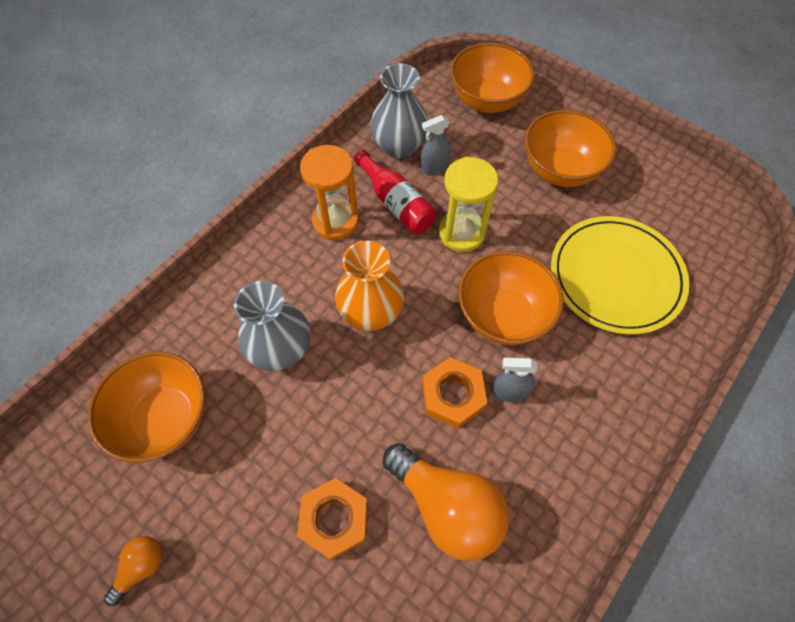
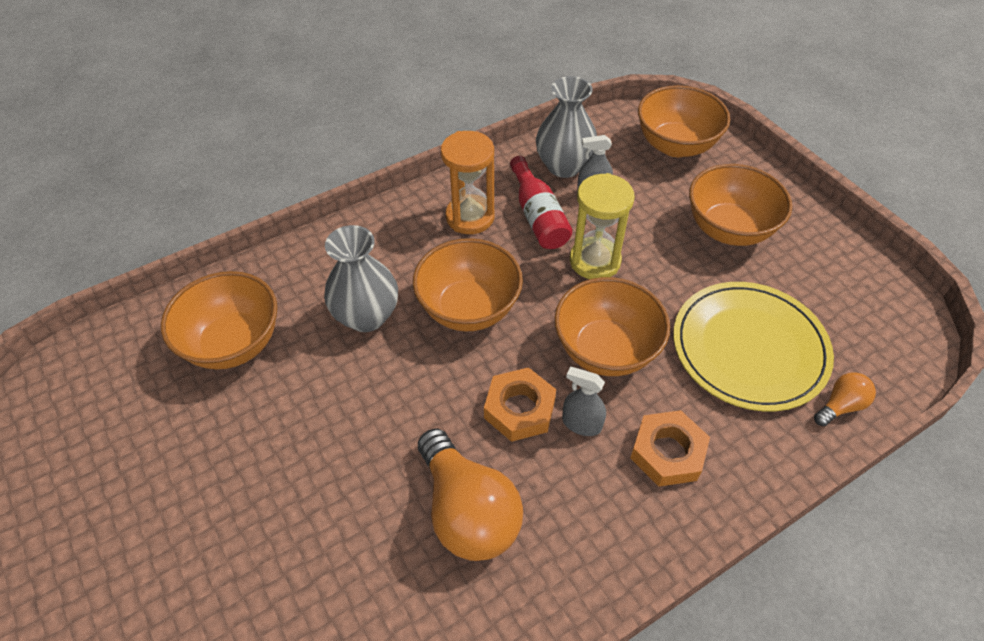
camera: 20 degrees right, 10 degrees down
orange light bulb [104,536,163,606] -> orange light bulb moved to [814,372,876,426]
orange nut [297,478,368,560] -> orange nut moved to [630,410,710,487]
orange vase [335,241,404,331] -> orange bowl [413,238,523,331]

